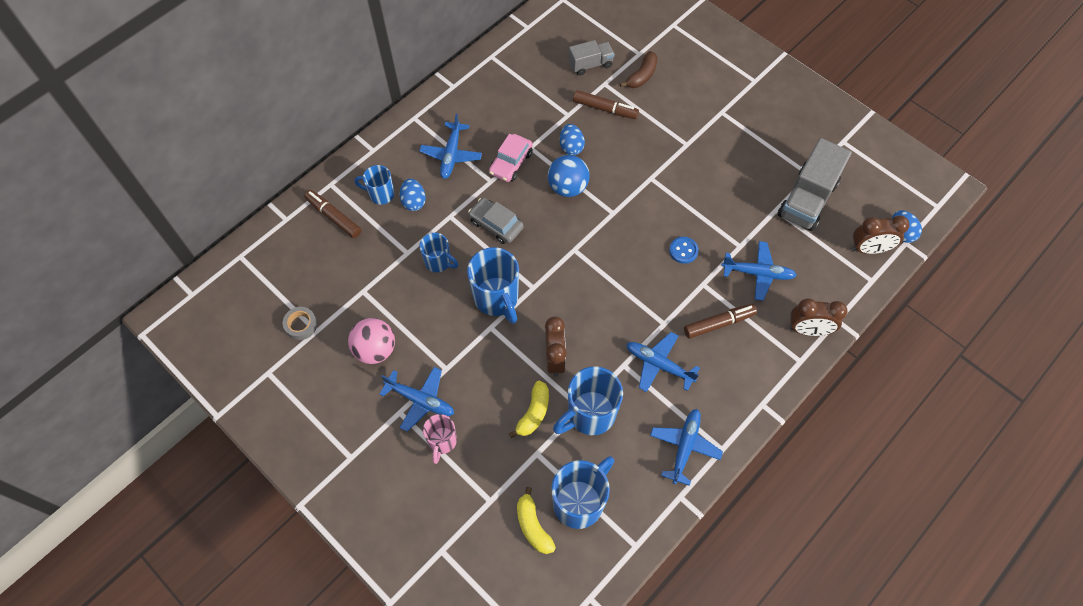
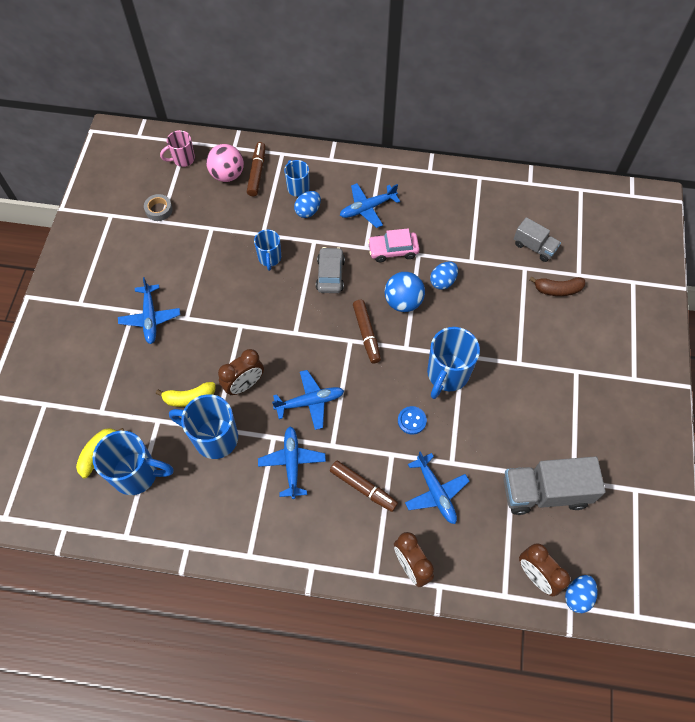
camera: 55 degrees right, 0 degrees up
pink ball [348,318,395,364] -> pink ball moved to [206,144,244,182]
pink mug [423,414,457,464] -> pink mug moved to [160,130,195,167]
blue mug [467,247,519,324] -> blue mug moved to [427,327,480,399]
brown marker [573,90,639,119] -> brown marker moved to [353,300,381,364]
blue plane [650,409,723,486] -> blue plane moved to [272,370,344,430]

